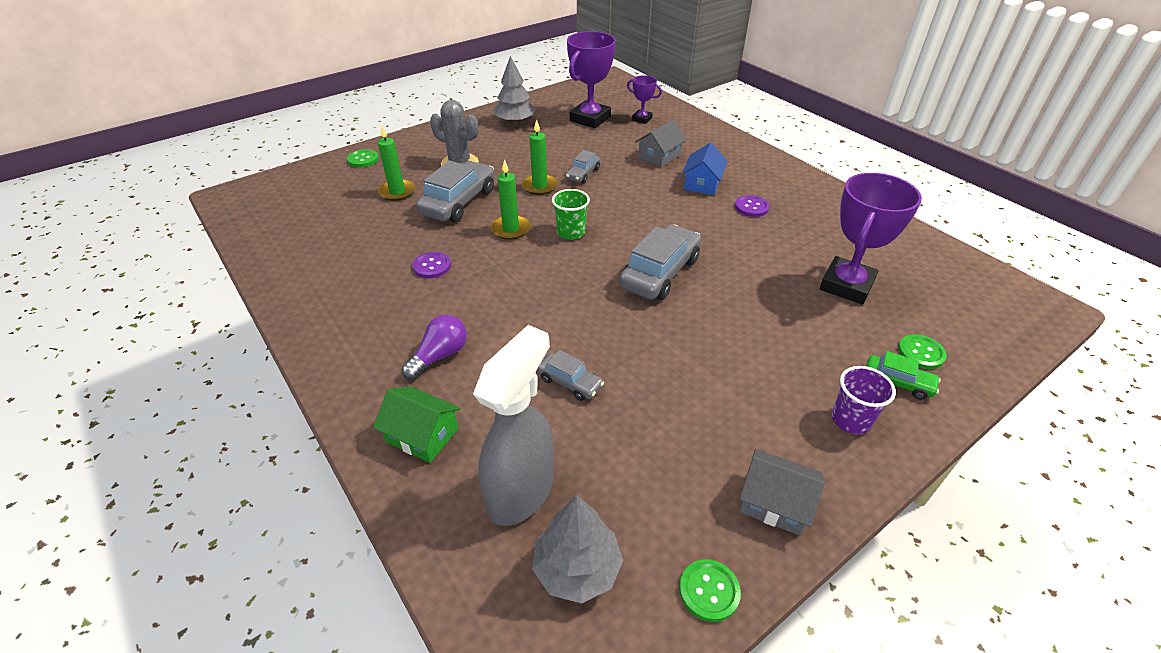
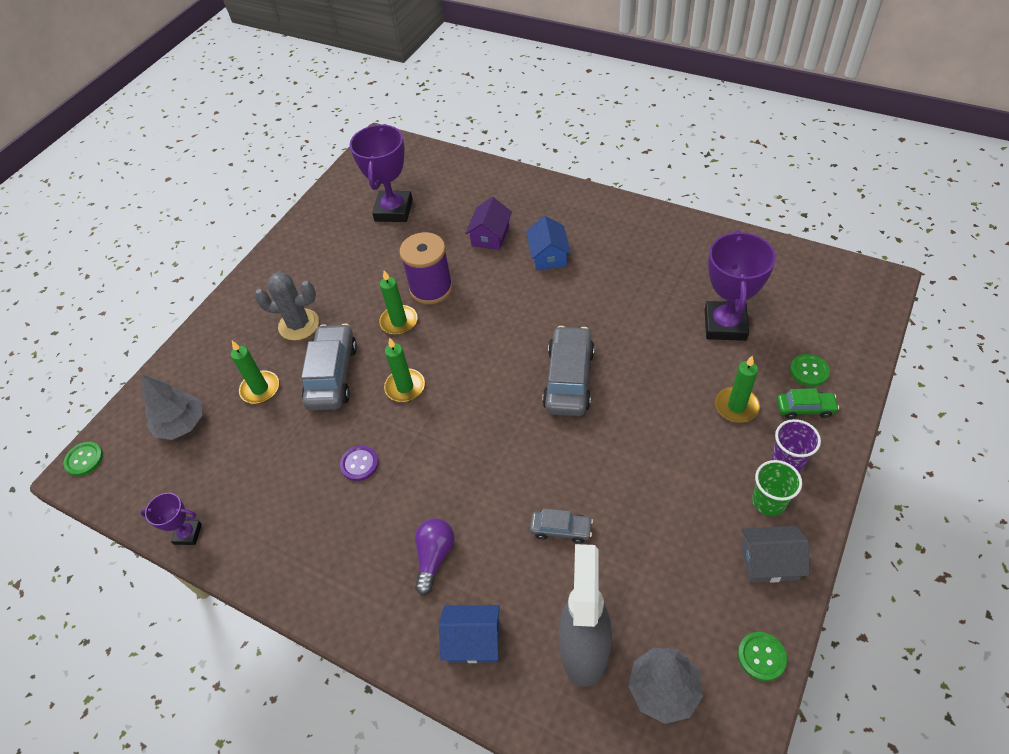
camera: 20 degrees left, 10 degrees up
green button [347,149,379,168] -> green button moved to [63,442,103,476]
green house [373,386,461,463] -> blue house [439,605,500,663]
grey tree [494,56,536,124] -> grey tree moved to [142,374,202,440]
green cup [552,189,590,240] -> green cup moved to [752,460,802,516]
grey car [566,150,600,183] -> purple spool [399,232,453,304]
purple trophy [627,75,662,124] -> purple trophy moved to [140,493,202,545]
grey house [635,119,687,167] -> purple house [465,197,512,250]
purple button [735,195,770,217] -> none
none -> green candle [715,356,760,423]

